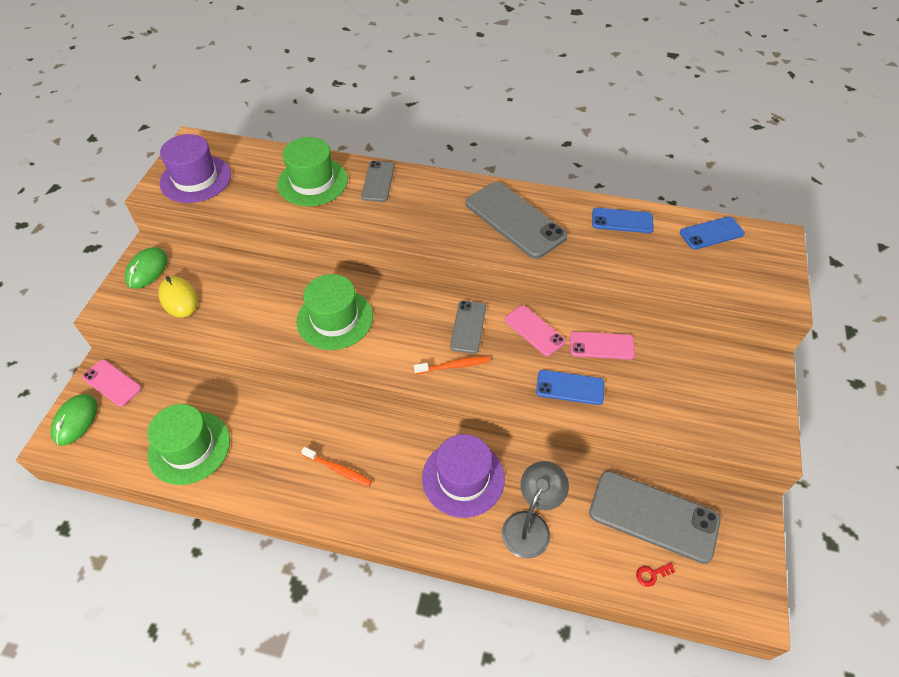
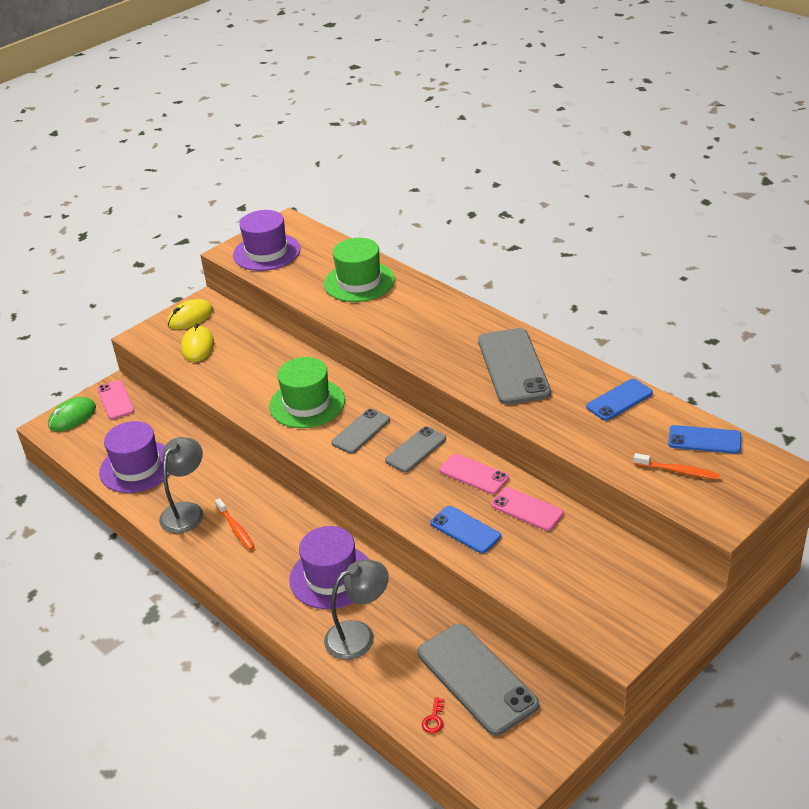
camera: 35 degrees right, 15 degrees down
green mouse [125,247,168,289] -> yellow mouse [167,299,213,329]
green hat [147,404,230,485] -> purple hat [99,421,170,493]
grey phone [361,161,395,202] -> grey phone moved to [331,409,390,454]
orange toothbrush [414,356,490,374] -> orange toothbrush moved to [634,453,720,480]
pink phone [505,305,566,356] -> pink phone turned 45 degrees counterclockwise [440,454,509,494]
blue phone [592,208,654,233] -> blue phone turned 75 degrees counterclockwise [586,379,653,421]
red key [636,563,676,587] -> red key turned 90 degrees counterclockwise [422,697,445,734]
none -> grey lamp [159,437,203,533]

